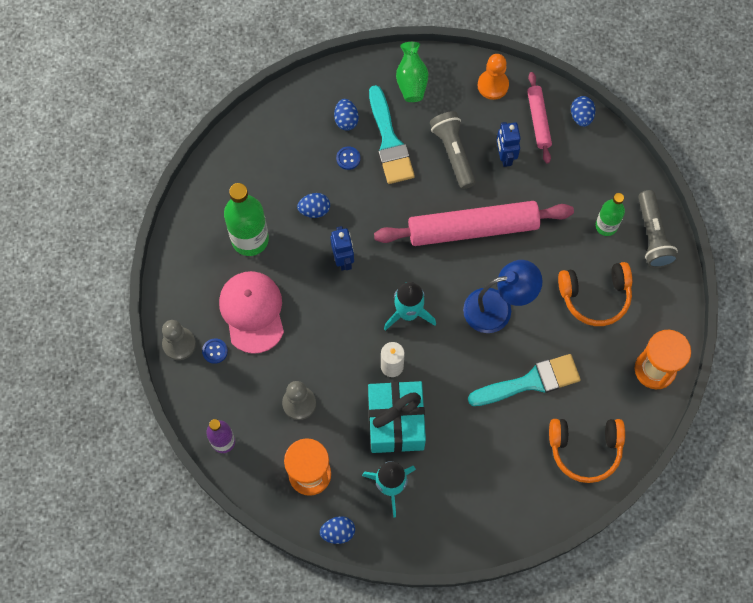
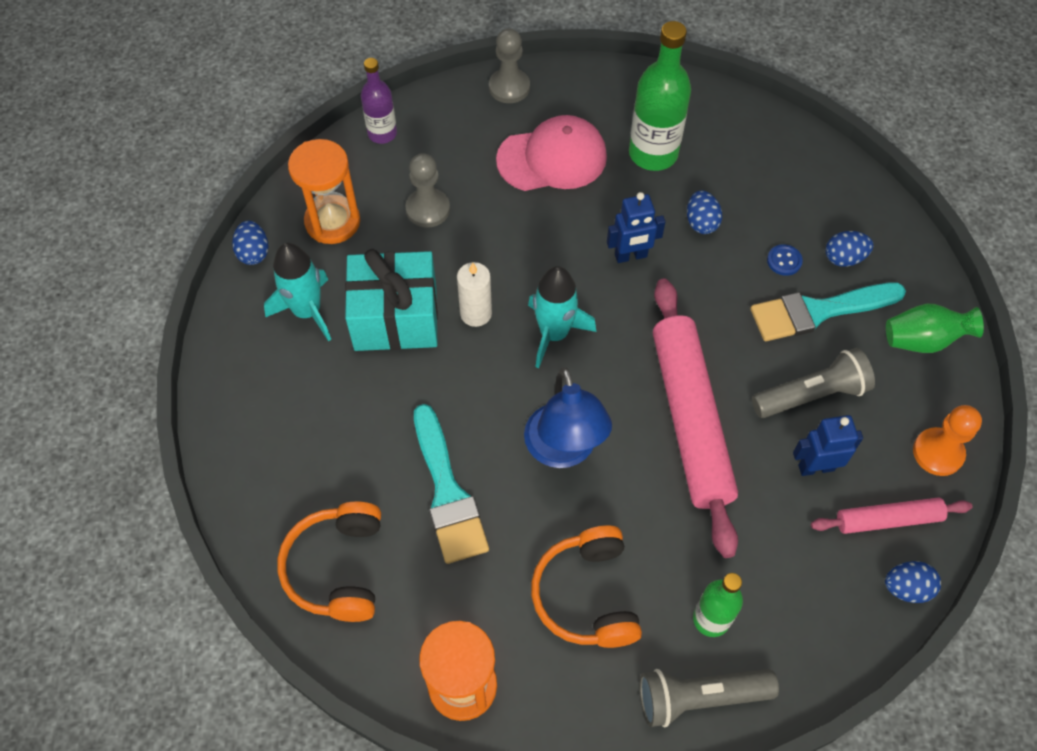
camera: 90 degrees right, 10 degrees down
blue button [202,339,228,364] -> none

